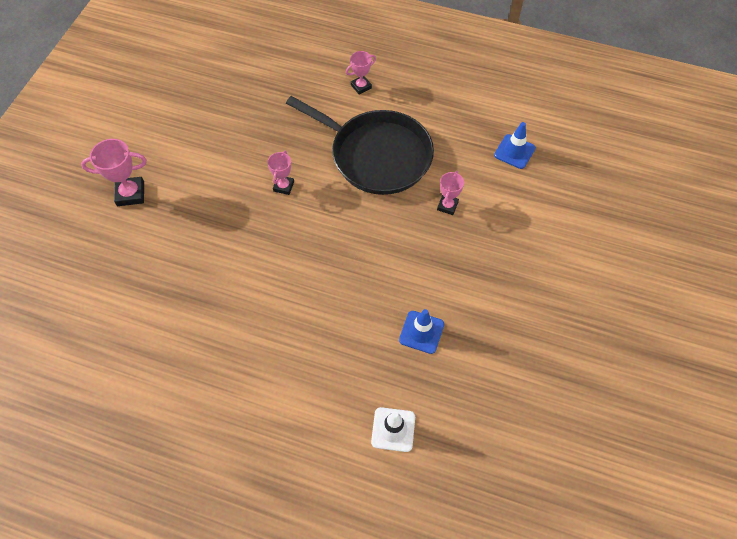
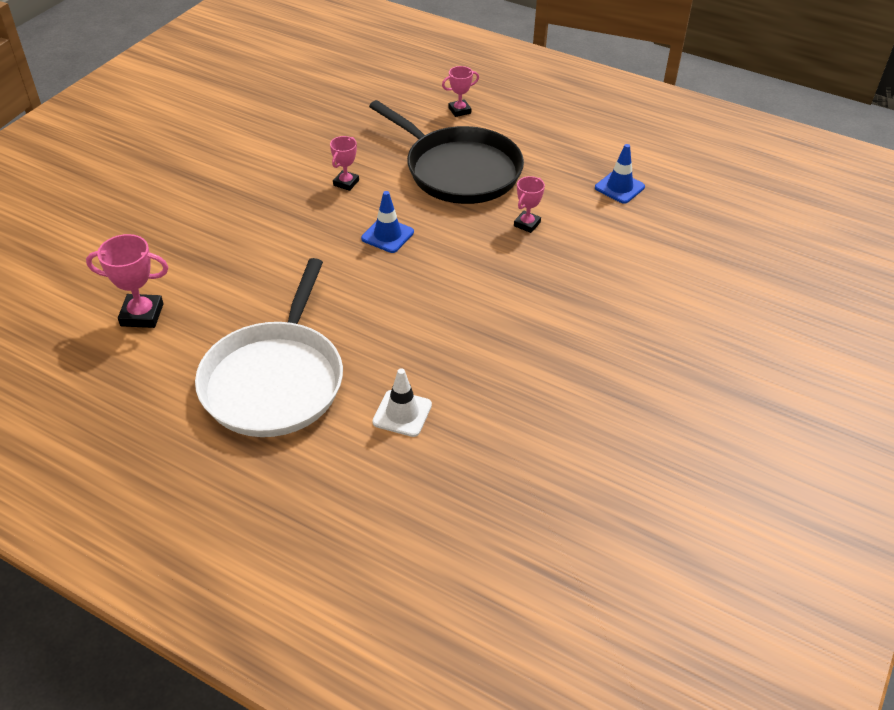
camera: 10 degrees right, 15 degrees down
pink trophy [81,139,147,206] -> pink trophy moved to [86,234,168,328]
blue traffic cone [399,309,444,354] -> blue traffic cone moved to [361,191,414,253]
none -> white pan [195,258,343,437]

